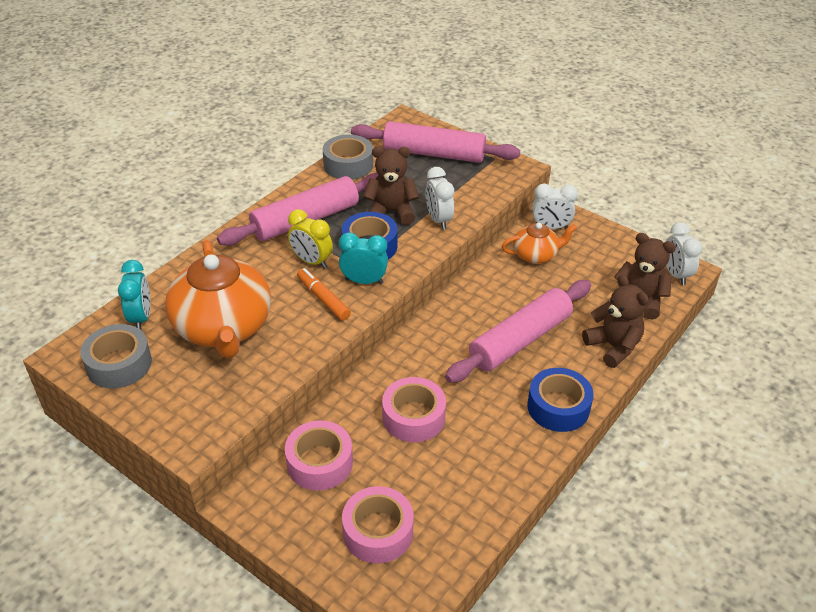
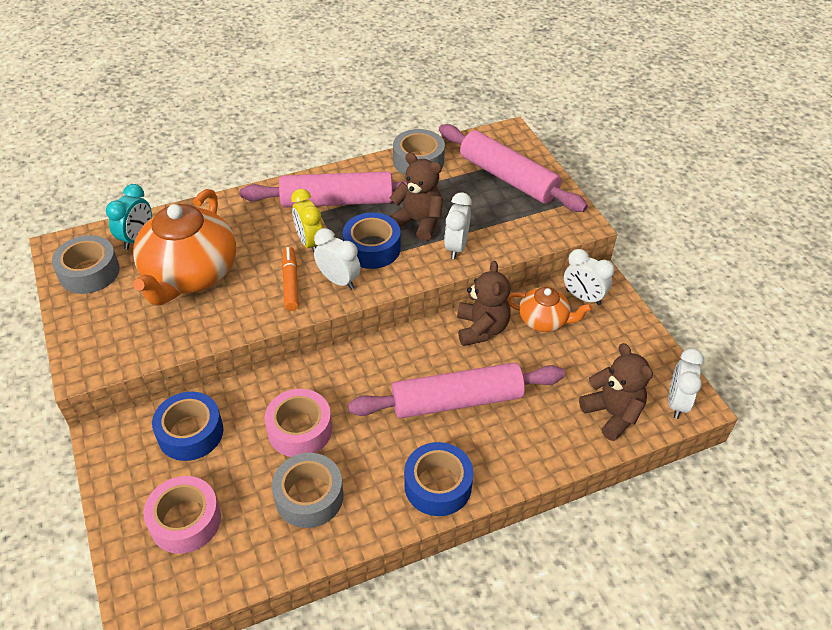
camera: 30 degrees right, 5 degrees up
pink tape [285,420,353,491] -> blue tape [152,392,223,461]
turquoise clock [339,232,388,284] -> white clock [314,228,361,290]
brown teddy bear [582,275,649,368] -> brown teddy bear moved to [457,260,511,346]
none -> grey tape [272,453,344,528]

